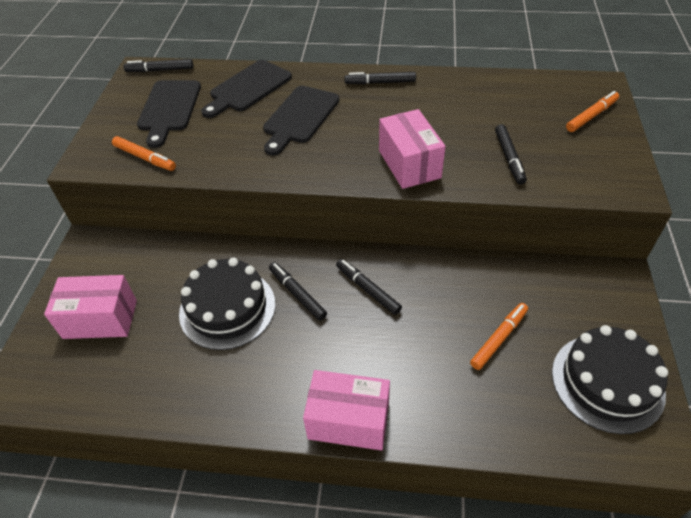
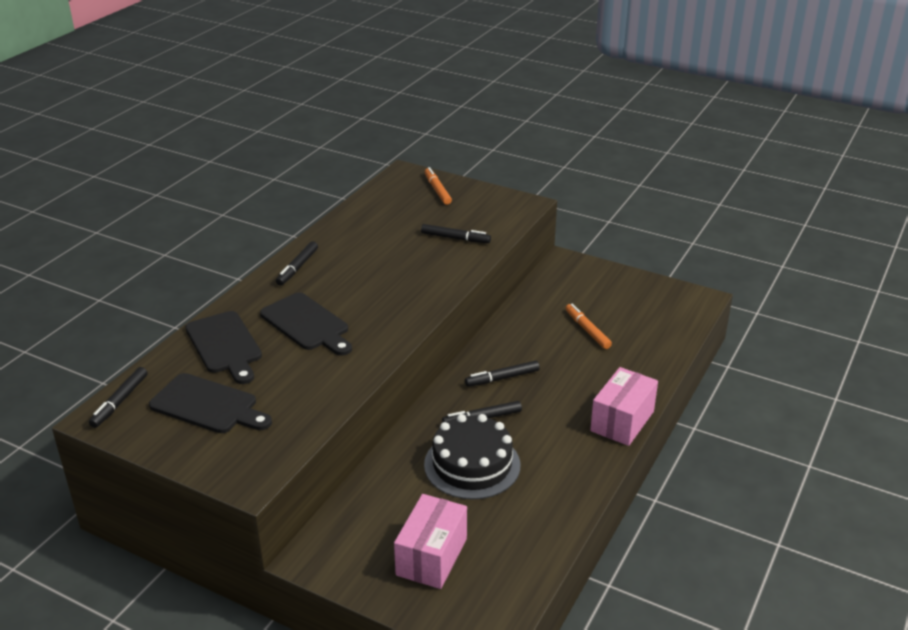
camera: 70 degrees left, 15 degrees down
orange marker [112,136,176,171] -> none
pink box [379,109,446,189] -> none
black cake [552,325,668,434] -> none

